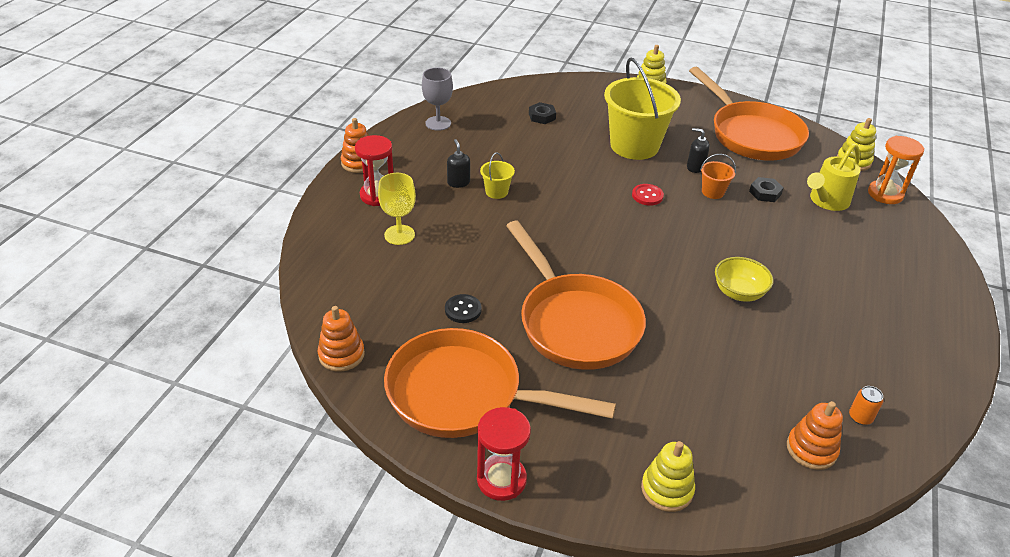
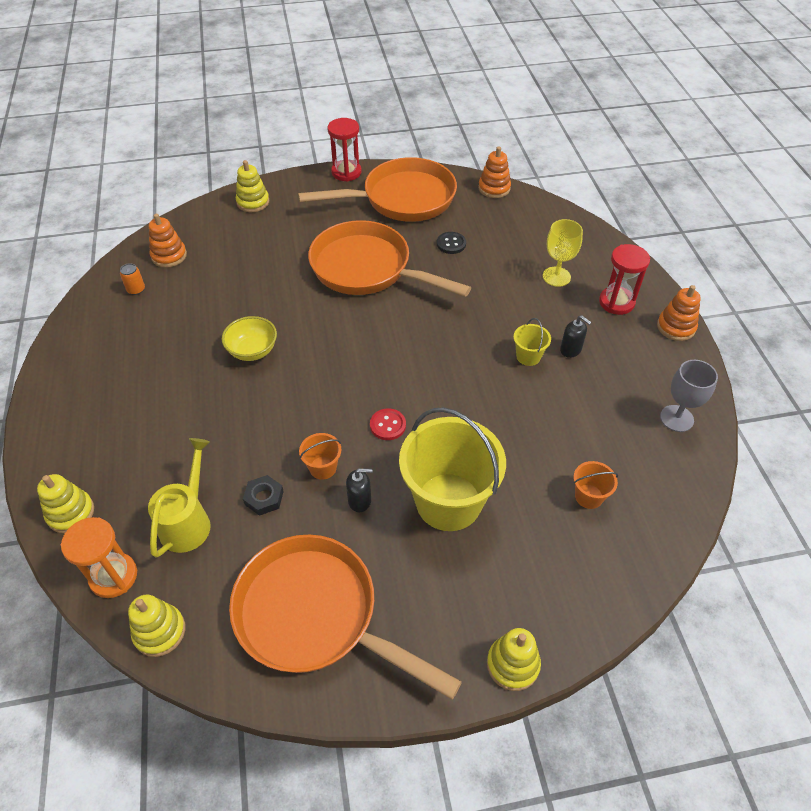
camera: 150 degrees right, 10 degrees up
black nut [529,102,556,124] -> orange bucket [573,461,618,509]
none -> yellow stacking toy [37,474,94,533]

